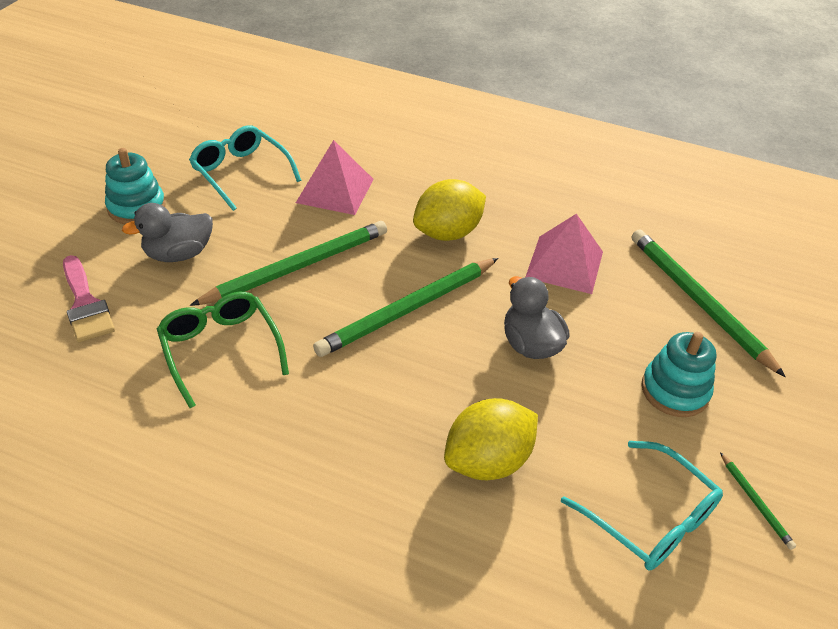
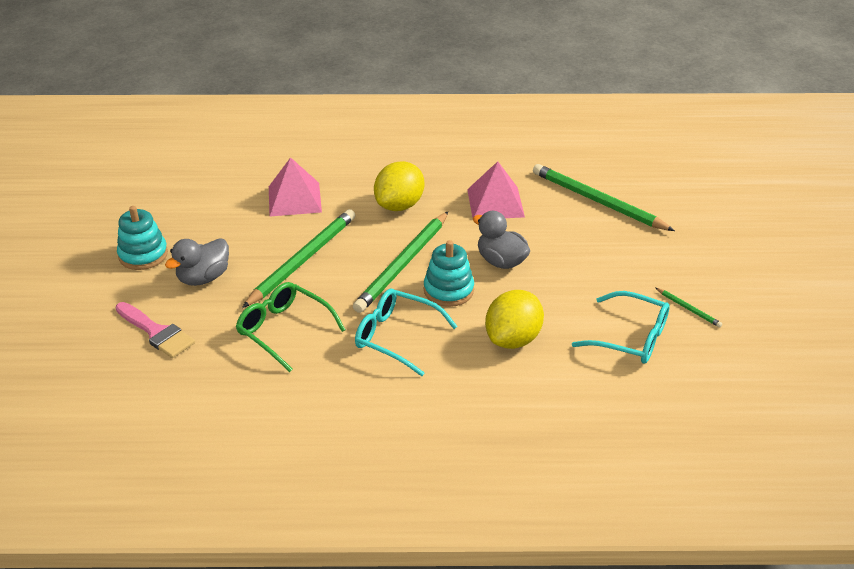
camera: 20 degrees left, 5 degrees down
turquoise glasses [189,125,301,211] -> turquoise glasses moved to [355,289,458,376]
turquoise stacking toy [641,332,716,417] -> turquoise stacking toy moved to [424,240,474,307]

